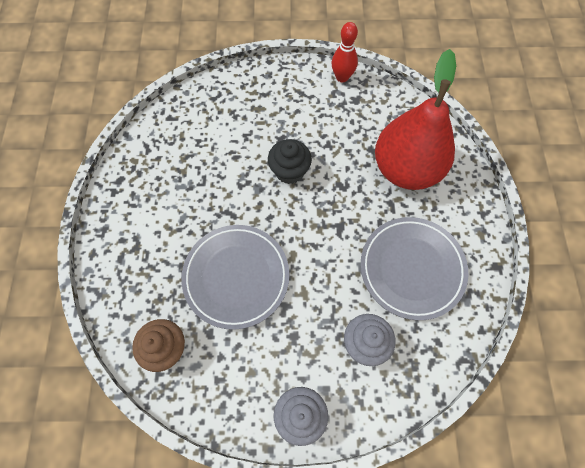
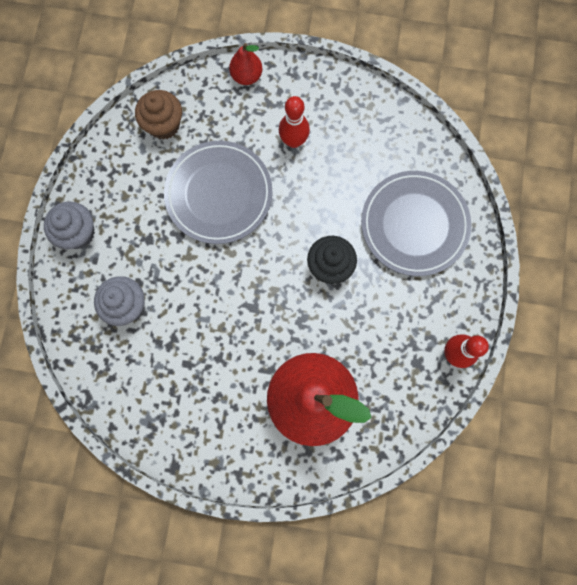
camera: 100 degrees right, 10 degrees up
grey plate [361,217,468,320] -> grey plate moved to [361,171,471,276]
none -> red pear [229,43,263,85]
none -> red bowling pin [279,96,310,148]

